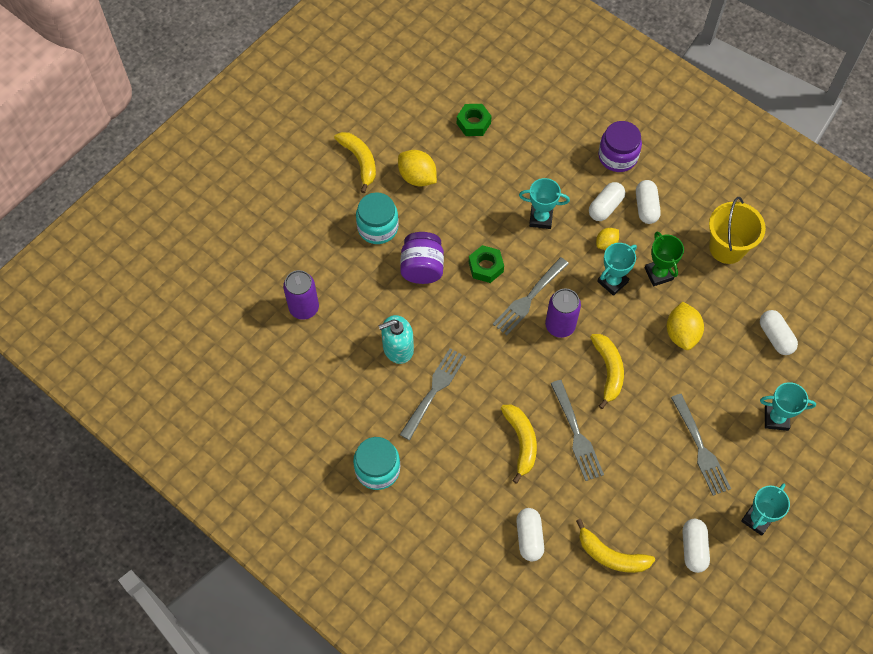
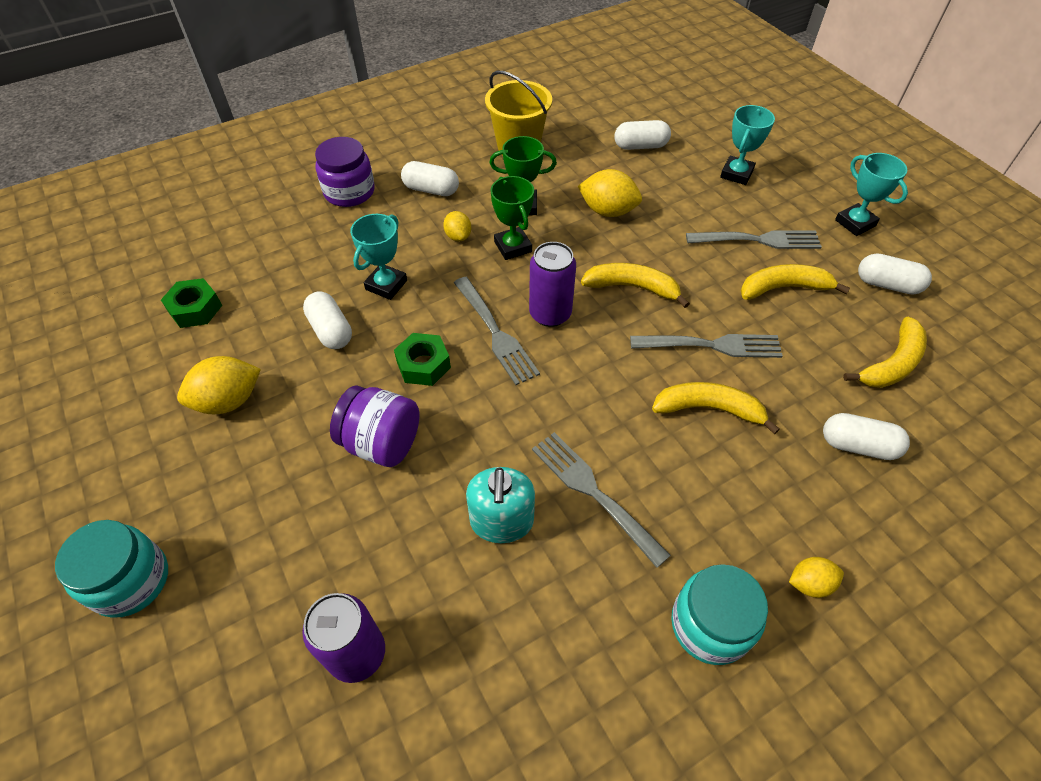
camera: 70 degrees left, 10 degrees down
yellow banana [334,132,376,193] -> yellow banana moved to [741,264,850,300]
turquoise jar [356,192,399,244] -> turquoise jar moved to [55,520,168,618]
white capsule [589,182,625,221] -> white capsule moved to [303,291,352,349]
turquoise trophy [597,243,637,296] -> green trophy [491,176,534,260]
none -> yellow lemon [789,557,844,598]

